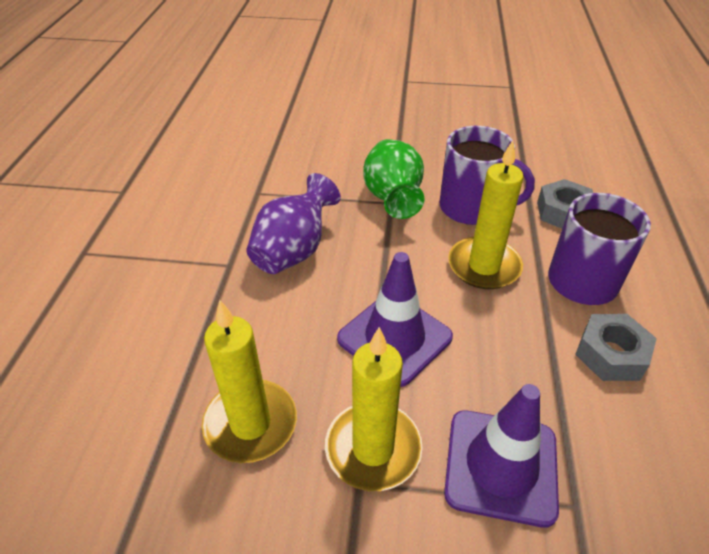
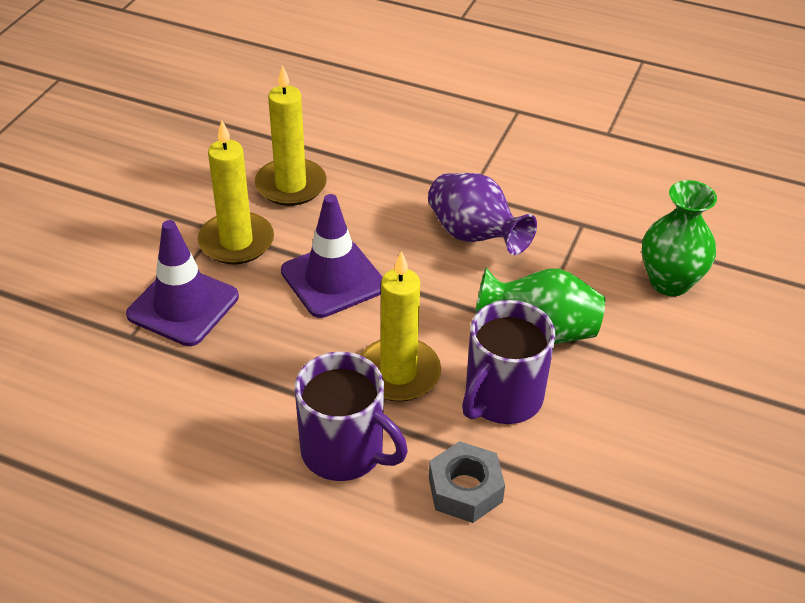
camera: 105 degrees right, 0 degrees up
grey nut [575,314,657,381] -> none
none -> green vase [642,180,717,296]

